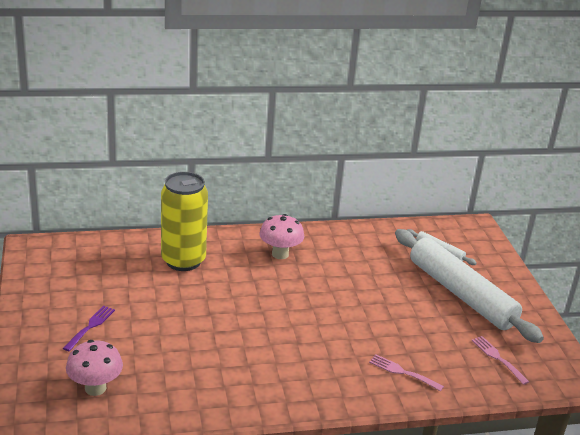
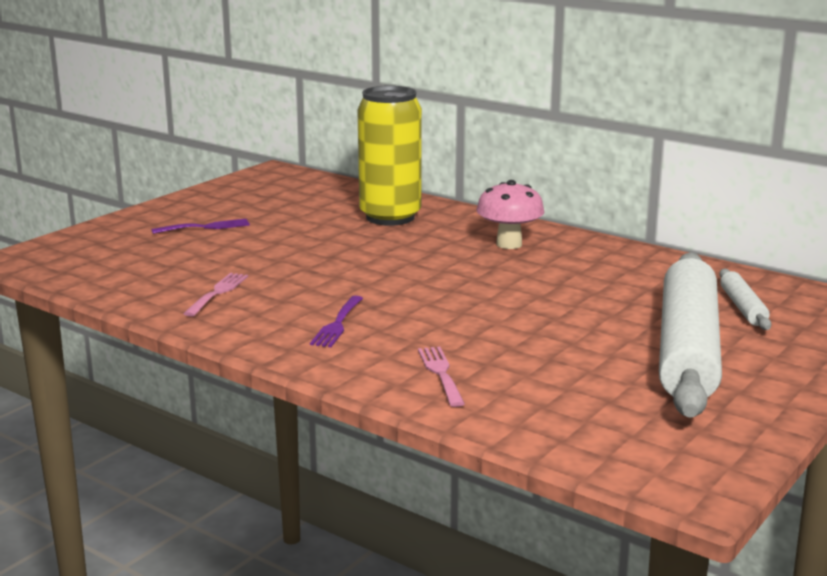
camera: 50 degrees right, 10 degrees down
pink mushroom [66,340,123,396] -> none
pink fork [471,336,529,385] -> pink fork moved to [183,273,248,317]
none -> purple fork [310,296,363,347]

